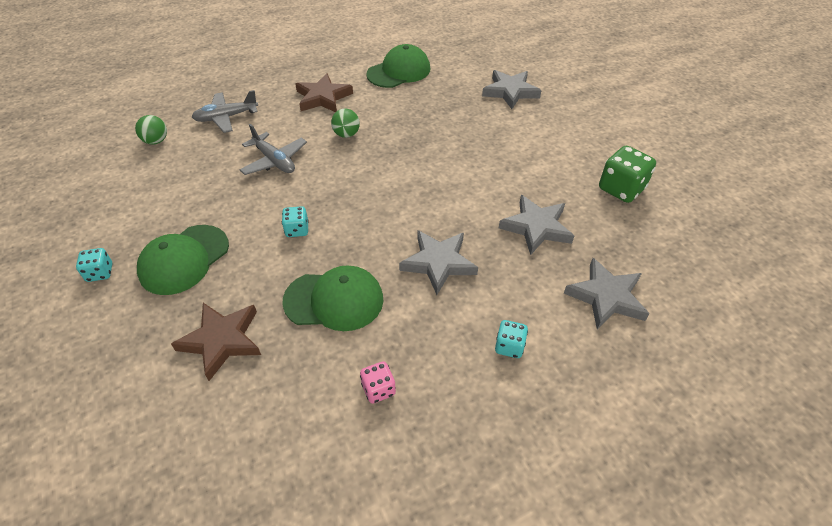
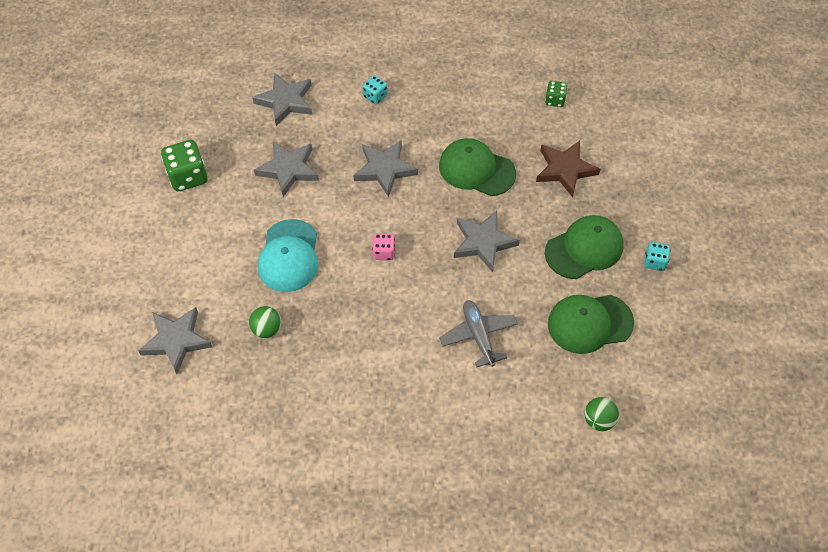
camera: 155 degrees left, 10 degrees up
grey plane [192,90,258,133] -> none
turquoise dice [282,206,309,237] -> grey star [454,211,520,272]
brown star [295,73,353,112] -> none
green ball [331,108,360,138] -> green ball moved to [249,306,281,338]
pink dice [360,361,396,404] -> pink dice moved to [372,233,395,260]
green cap [366,44,430,88] -> green cap moved to [548,295,634,354]
none -> turquoise cap [258,219,318,292]
none -> green dice [545,81,568,107]

